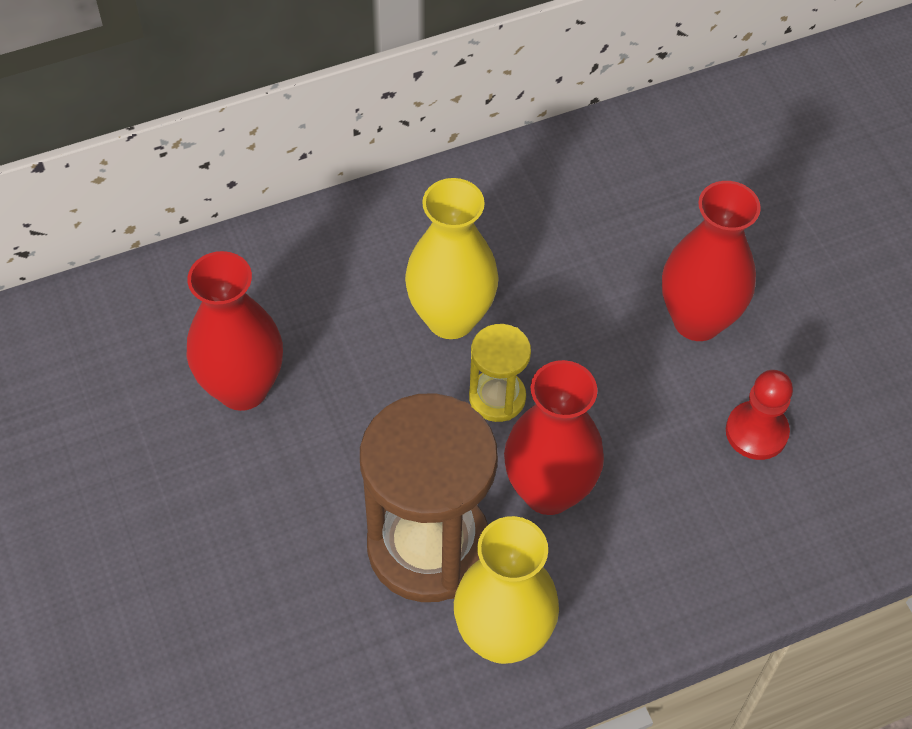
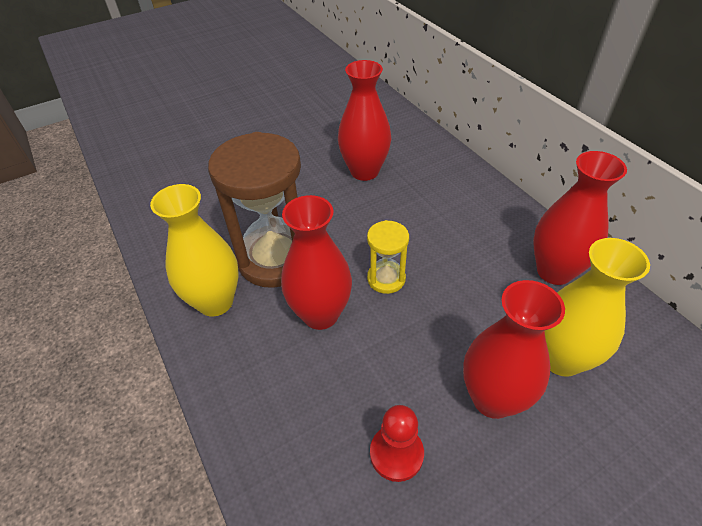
camera: 85 degrees right, 10 degrees down
yellow vase [405,178,499,339] -> yellow vase moved to [545,238,650,377]
none -> red vase [533,151,627,285]

